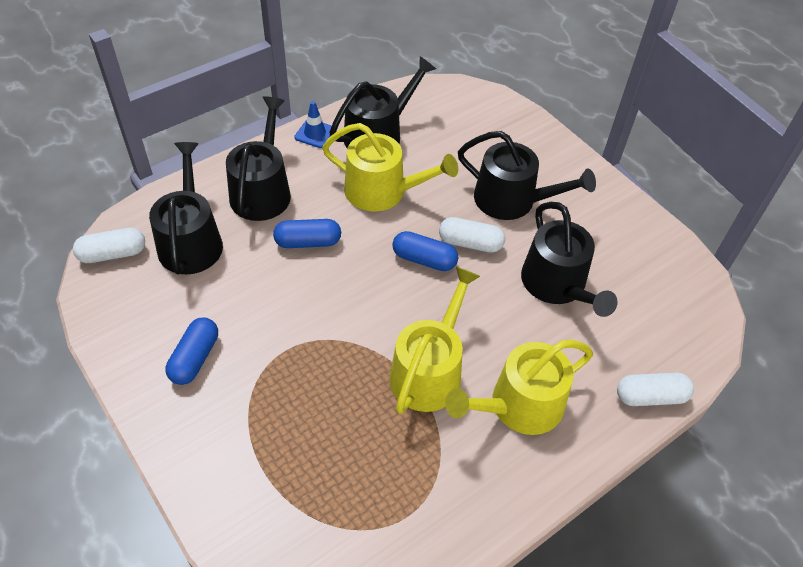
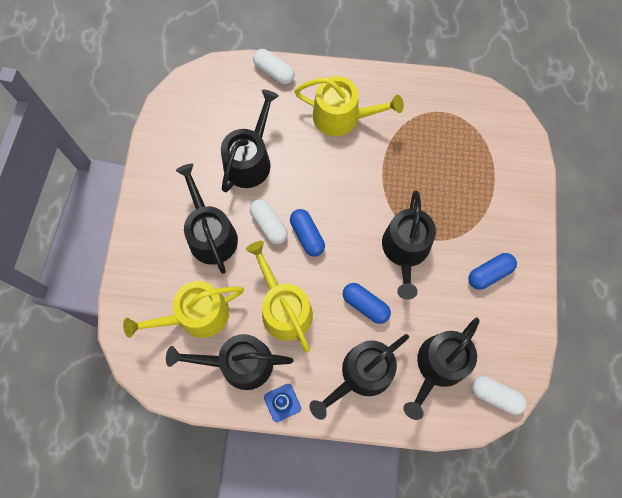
camera: 135 degrees left, 20 degrees up
yellow watering can [389,267,480,414] -> yellow watering can moved to [123,281,244,338]
none -> black watering can [382,190,436,300]

